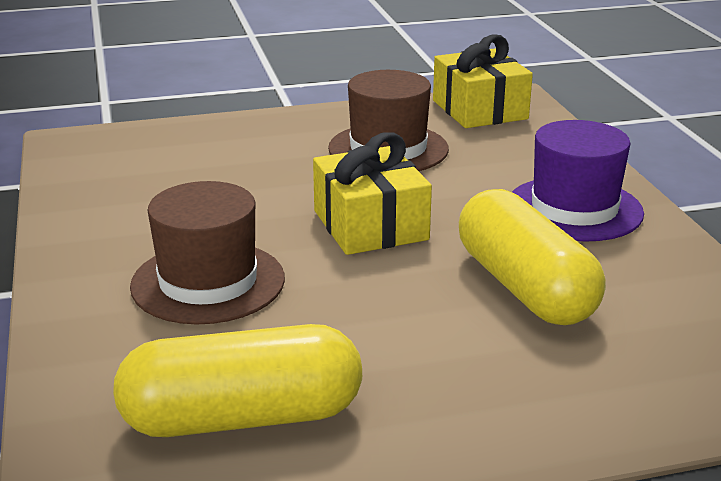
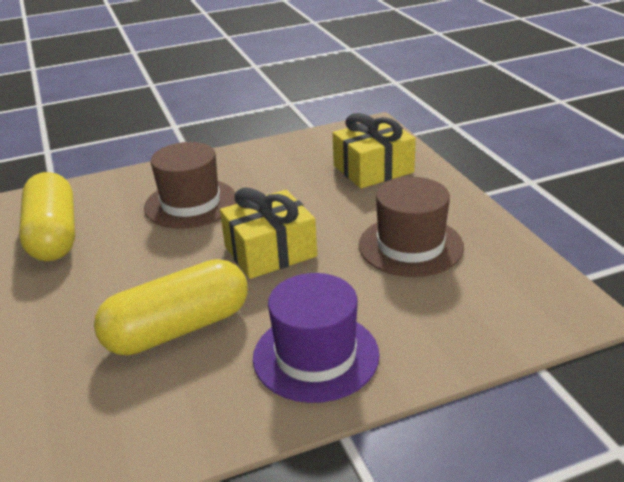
camera: 85 degrees right, 5 degrees up
yellow gift [433,34,533,128] -> yellow gift moved to [333,113,416,188]

